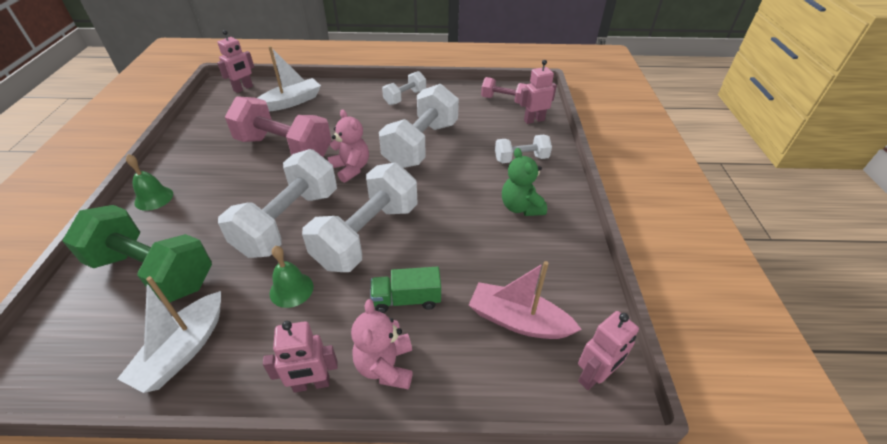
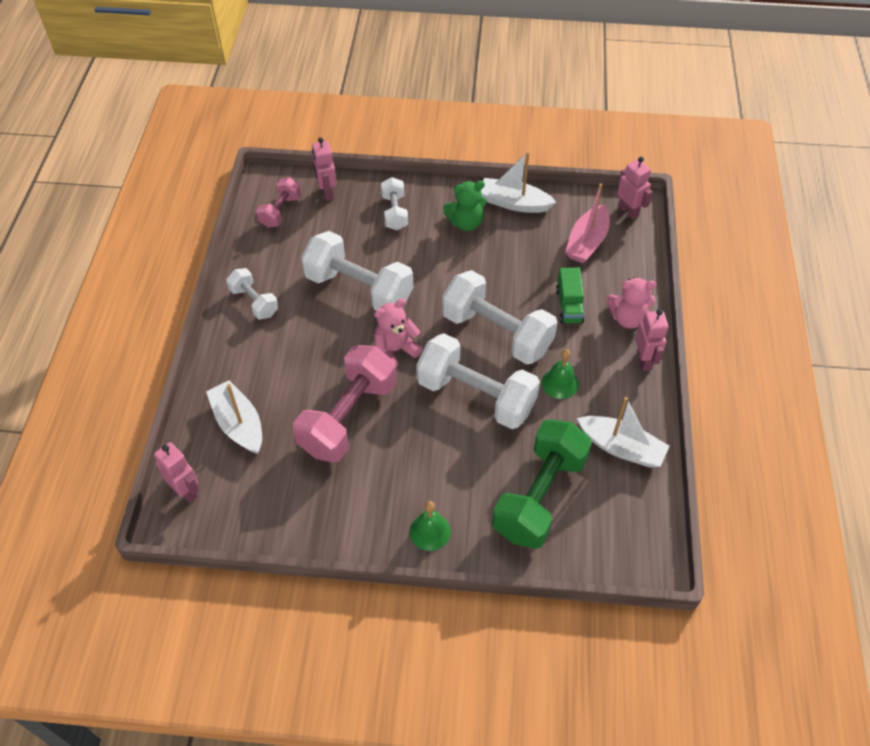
camera: 85 degrees left, 10 degrees up
none -> white boat [481,152,556,213]

